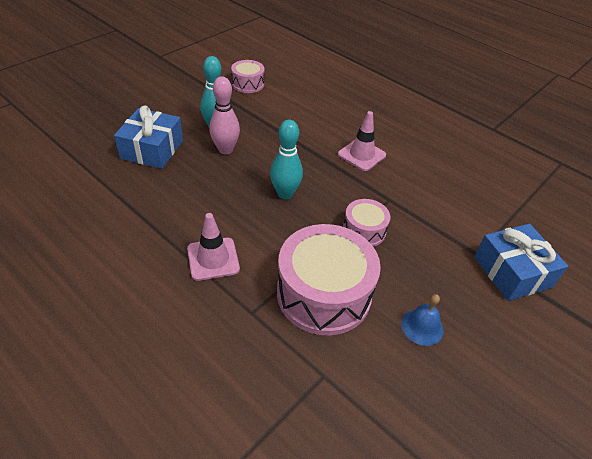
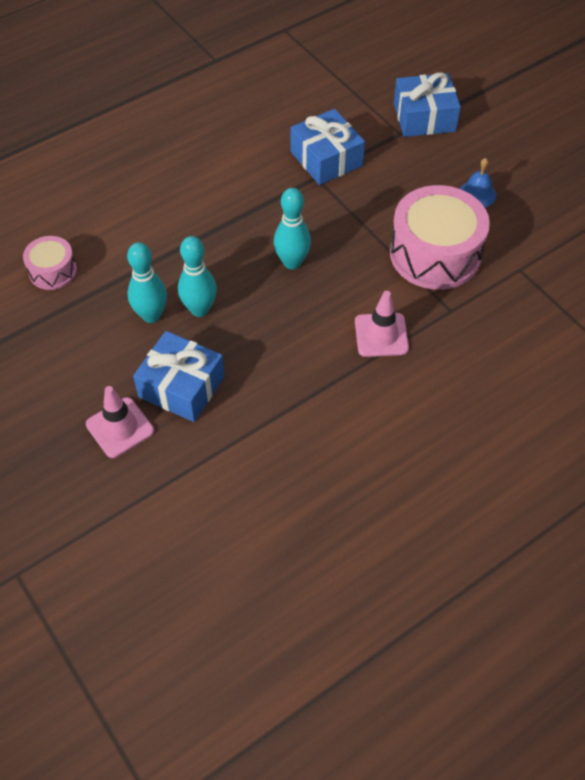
camera: 75 degrees left, 10 degrees up
pink bowling pin [209,76,240,154] -> turquoise bowling pin [178,236,217,317]
pink traffic cone [338,111,386,171] -> pink traffic cone moved to [86,386,154,458]
pink drum [343,199,390,247] -> none
none -> blue gift [290,109,365,185]

